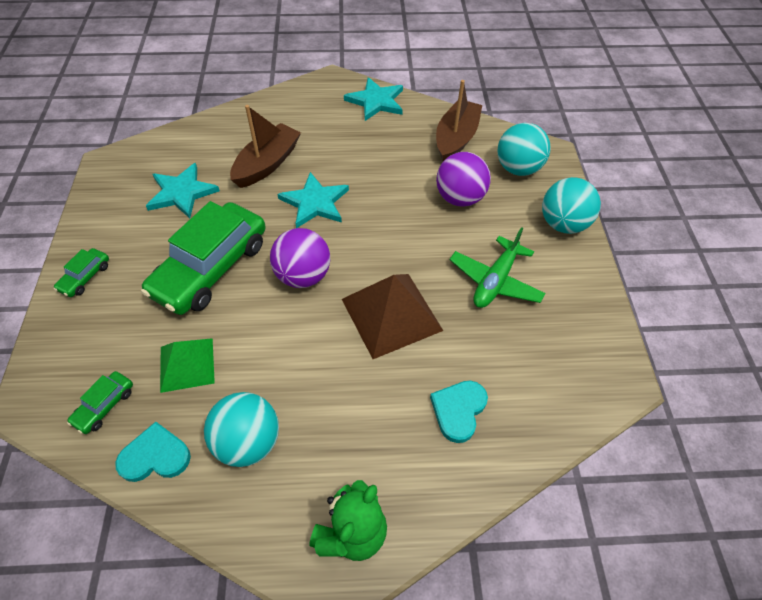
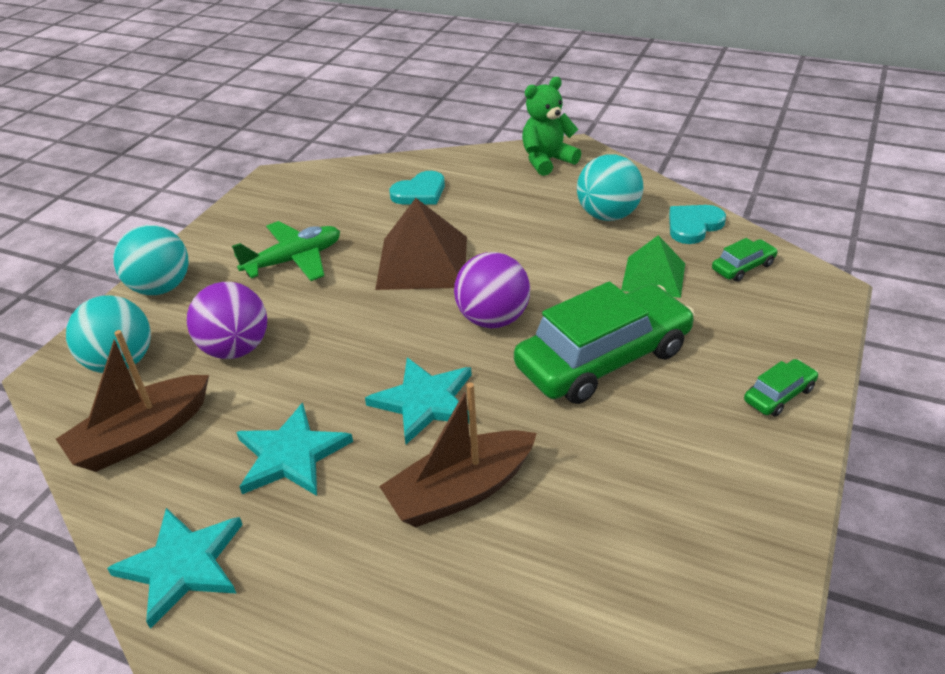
camera: 150 degrees left, 15 degrees down
turquoise heart [115,422,191,482] -> turquoise heart turned 120 degrees clockwise [669,205,726,244]
turquoise star [146,163,220,218] -> turquoise star moved to [236,403,353,496]

